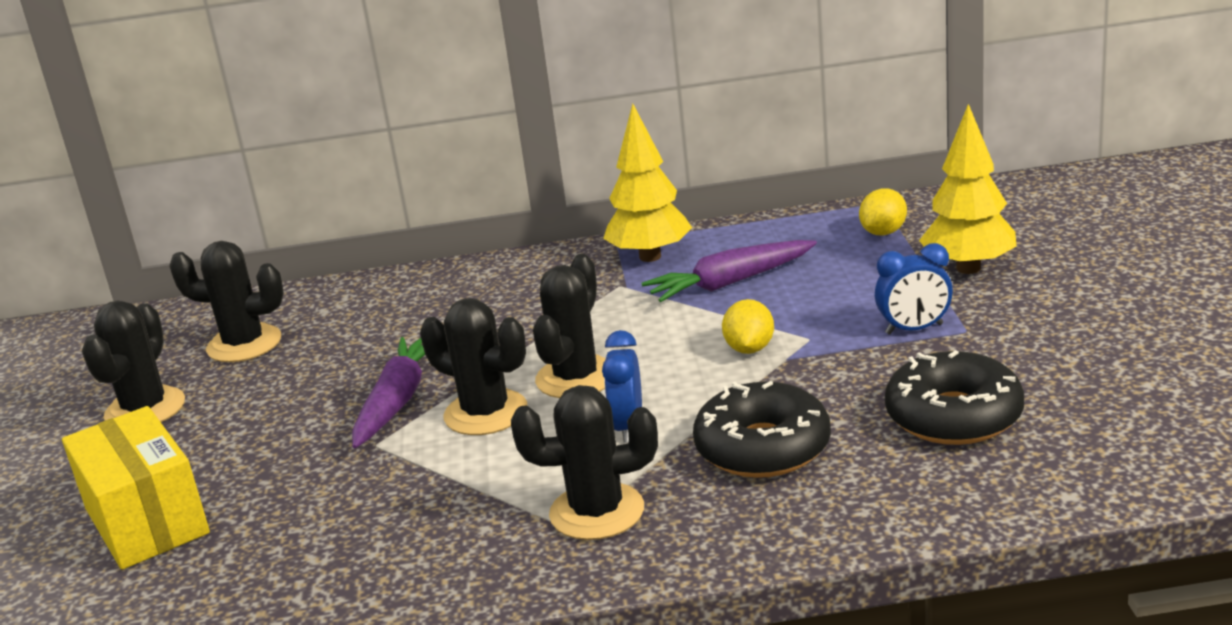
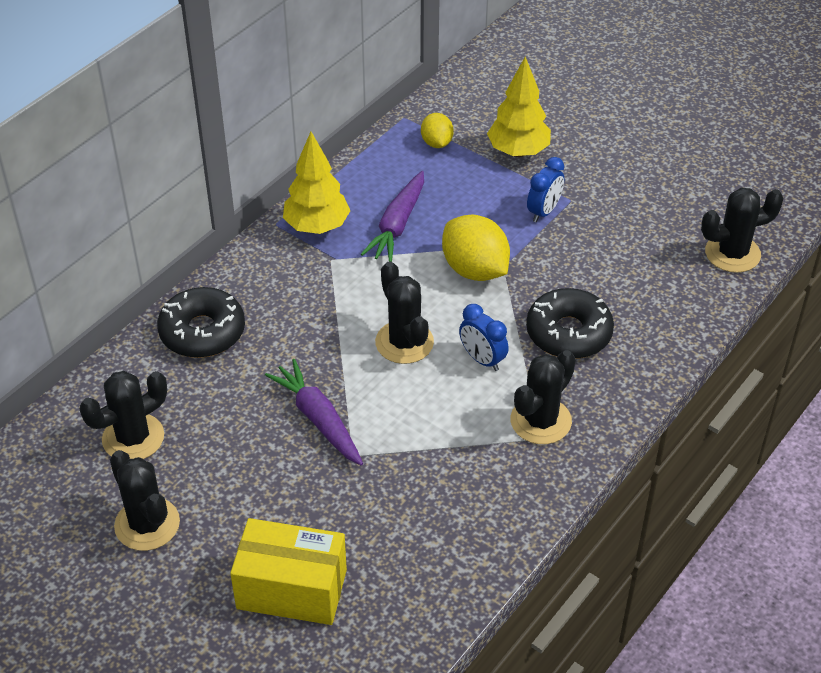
camera: 50 degrees left, 20 degrees up
black cactus [420,298,527,435] -> black cactus moved to [701,188,784,273]
yellow lemon [722,299,774,354] -> yellow lemon [442,214,510,281], size x1.75
black donut [885,350,1024,445] -> black donut moved to [157,287,245,358]

